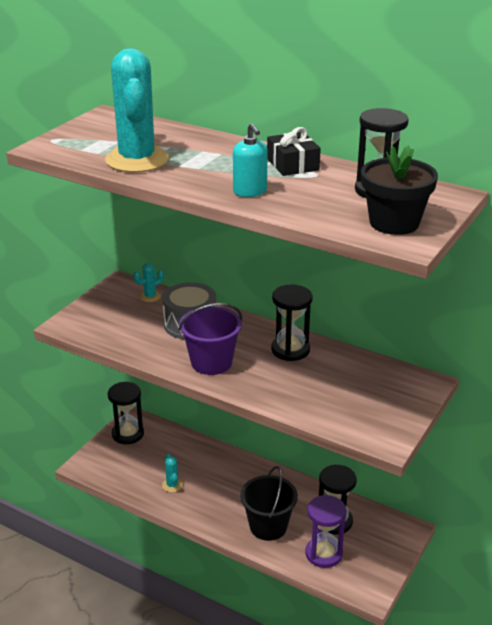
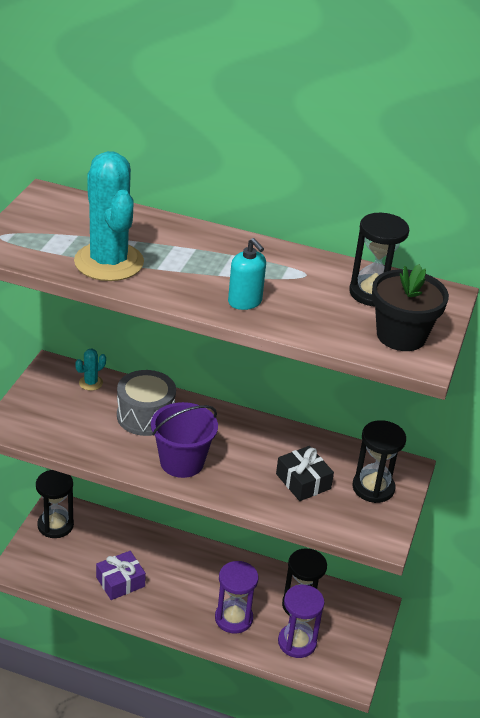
camera: 15 degrees left, 5 degrees up
turquoise cactus [162,453,183,492] -> purple gift [96,551,146,600]
black bucket [240,466,298,541] -> purple hourglass [215,561,258,634]
black gift [267,127,321,176] -> black gift moved to [276,446,334,501]
black hourglass [271,285,313,361] -> black hourglass moved to [352,420,406,503]

